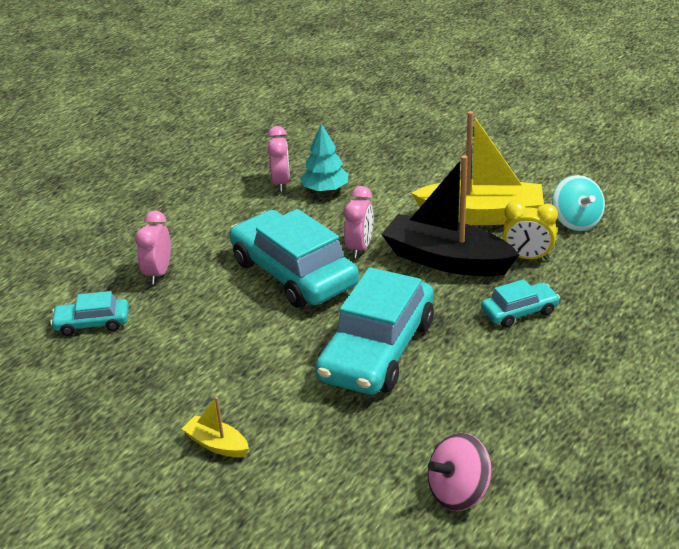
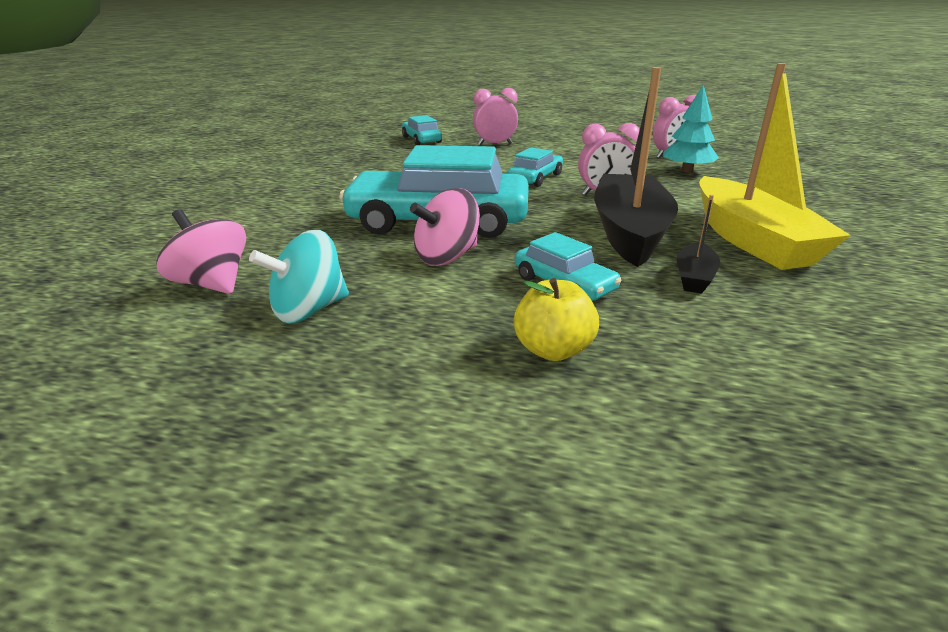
camera: 70 degrees right, 5 degrees down
yellow boat [182,397,249,457] -> none
turquoise car [229,209,359,308] -> turquoise car [508,147,563,187], size x0.48
yellow clock [502,201,558,260] -> black boat [677,195,720,294]
turquoise spinning top [552,175,605,231] -> turquoise spinning top moved to [249,230,349,323]
none -> pink spinning top [410,188,480,266]
none -> yellow apple [514,278,599,361]

